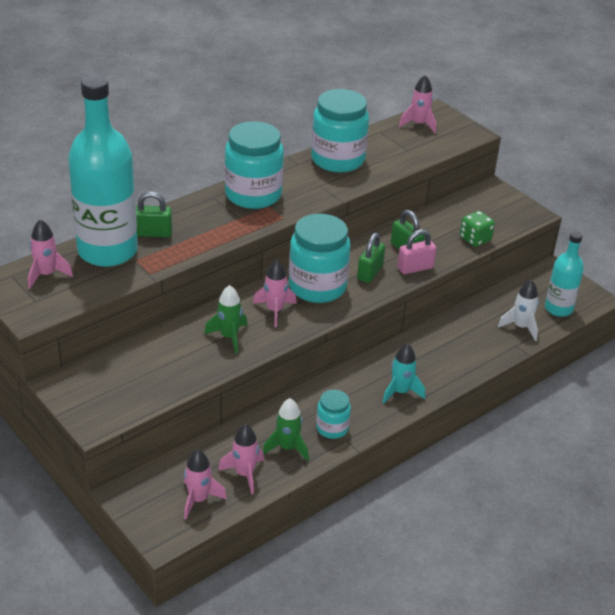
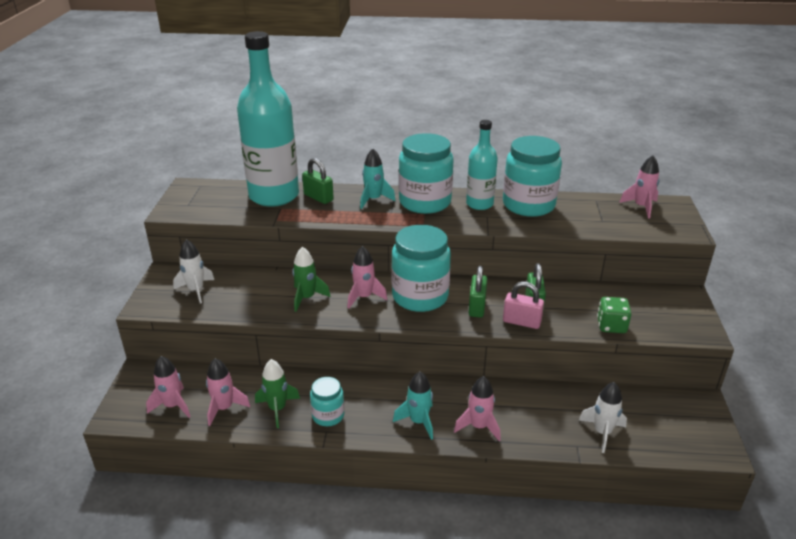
camera: 45 degrees right, 5 degrees down
pink rocket [28,219,73,289] -> pink rocket moved to [454,376,501,441]
green padlock [357,233,385,283] -> green padlock turned 60 degrees counterclockwise [469,266,487,318]
turquoise bottle [545,231,584,317] -> turquoise bottle moved to [466,120,498,210]
none -> white rocket [173,239,214,303]
none -> turquoise rocket [360,149,395,209]

